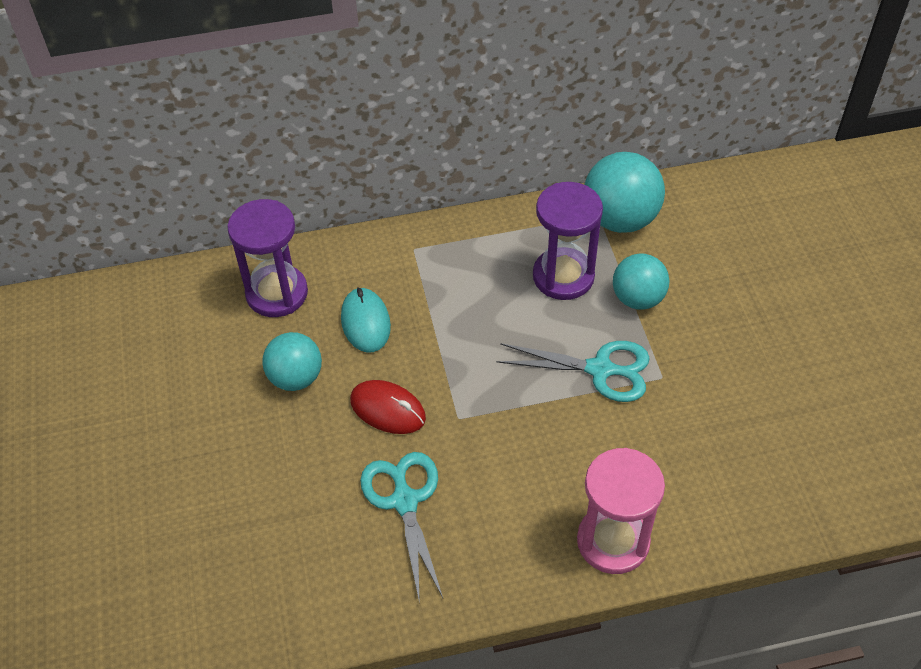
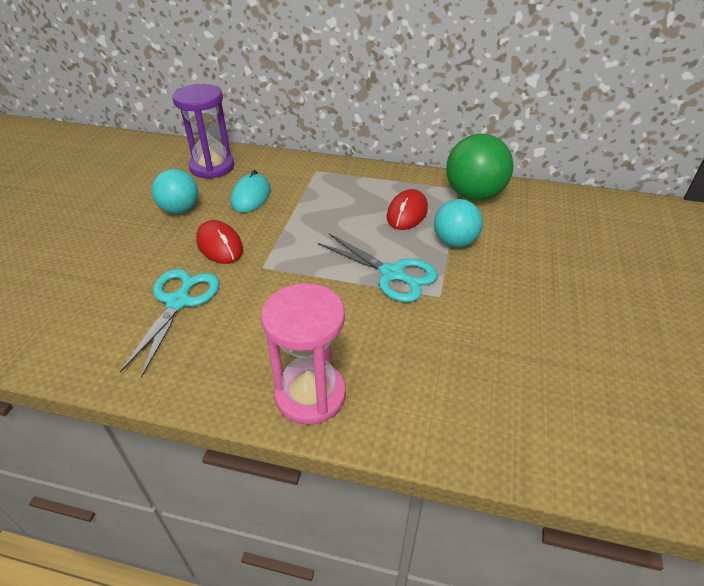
camera: 25 degrees right, 10 degrees down
purple hourglass [533,182,603,300] -> red mouse [387,189,428,230]
turquoise ball [584,152,665,233] -> green ball [446,134,513,201]

